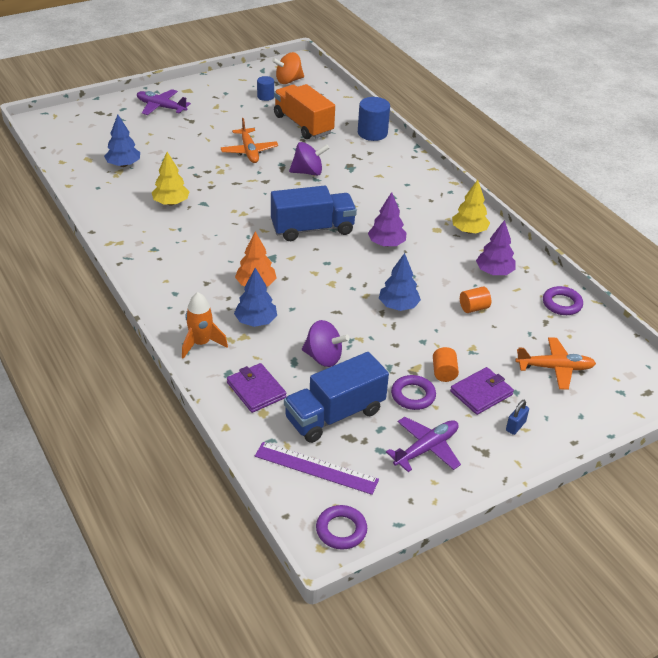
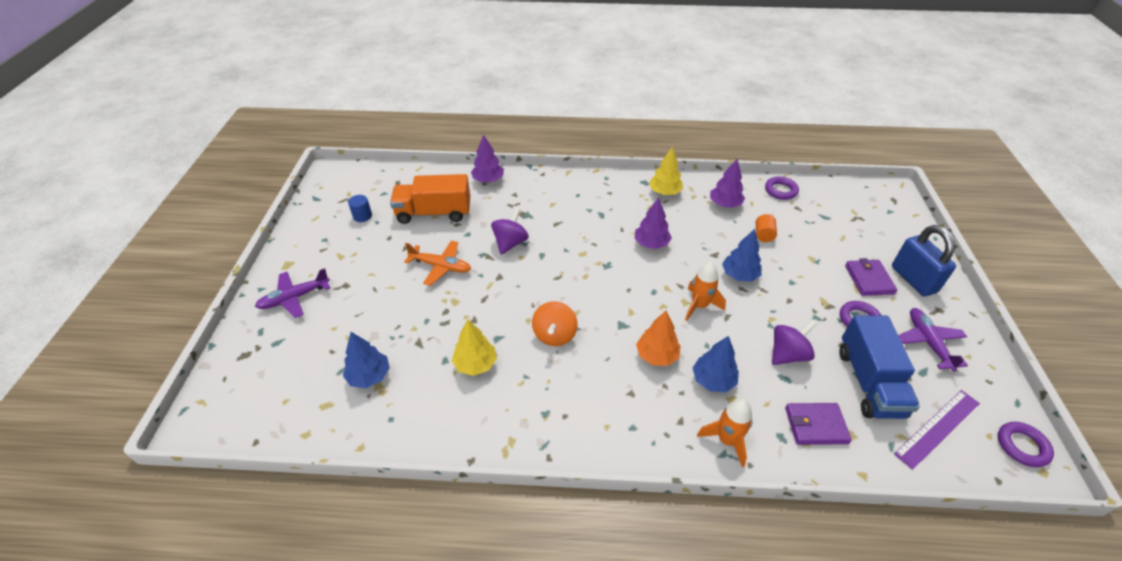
camera: 55 degrees left, 5 degrees up
blue truck [271,186,357,241] -> none
orange spinning top [272,52,304,84] -> orange spinning top moved to [532,301,578,346]
blue cylinder [358,97,390,141] -> purple tree [471,135,504,182]
orange cylinder [433,347,459,382] -> none
blue padlock [506,400,529,435] -> blue padlock [892,225,956,296], size x2.29
orange plane [515,337,596,390] -> none
none -> orange rocket [685,262,726,321]

